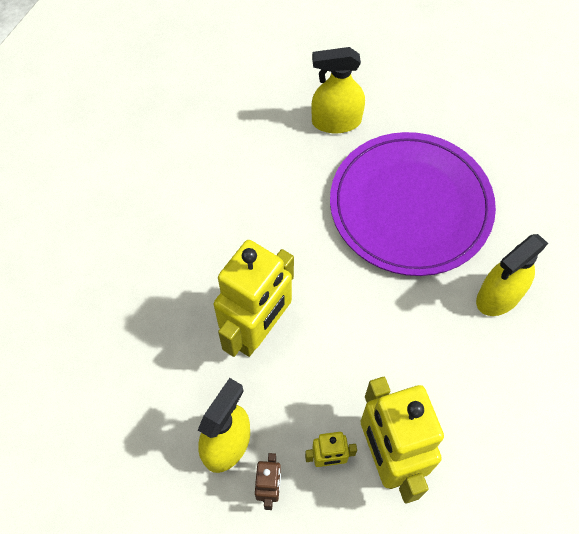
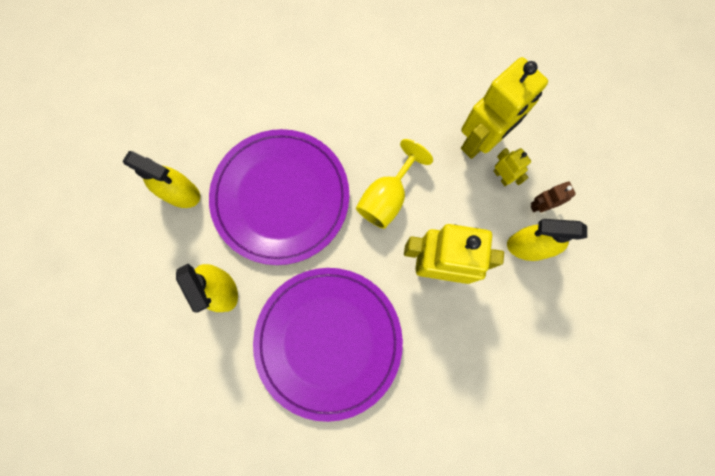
camera: 115 degrees left, 15 degrees up
yellow spray bottle [476,234,548,316] -> yellow spray bottle moved to [123,151,200,208]
none -> purple plate [253,268,403,422]
none -> yellow goblet [356,139,433,229]

